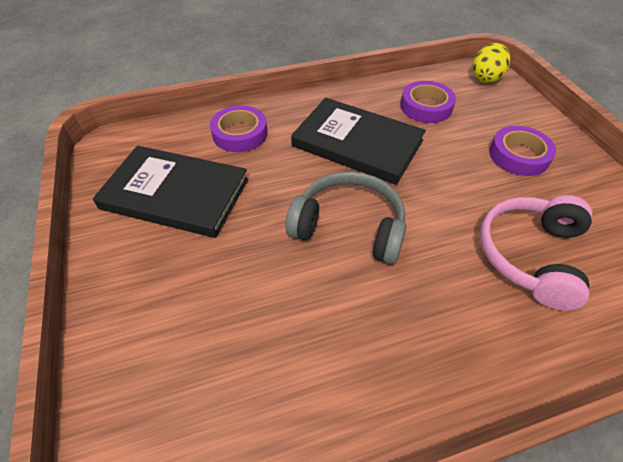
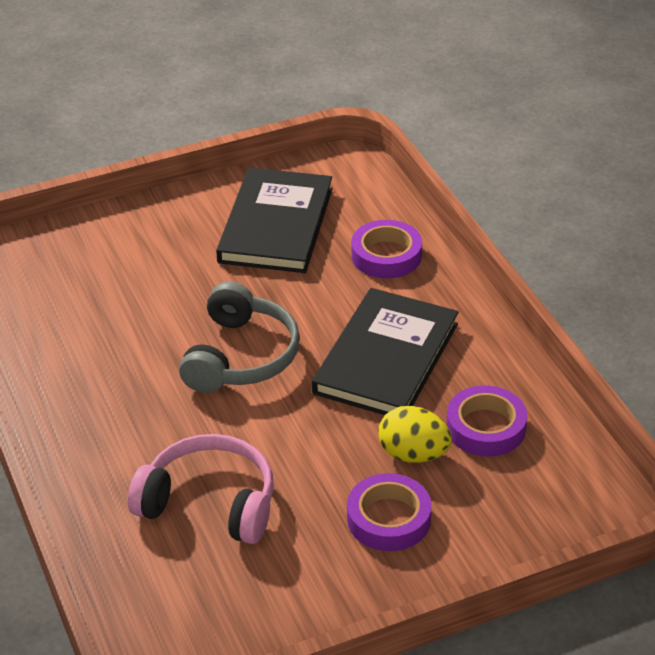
camera: 85 degrees right, 10 degrees down
yellow egg [473,43,510,83] -> yellow egg moved to [378,406,452,463]

